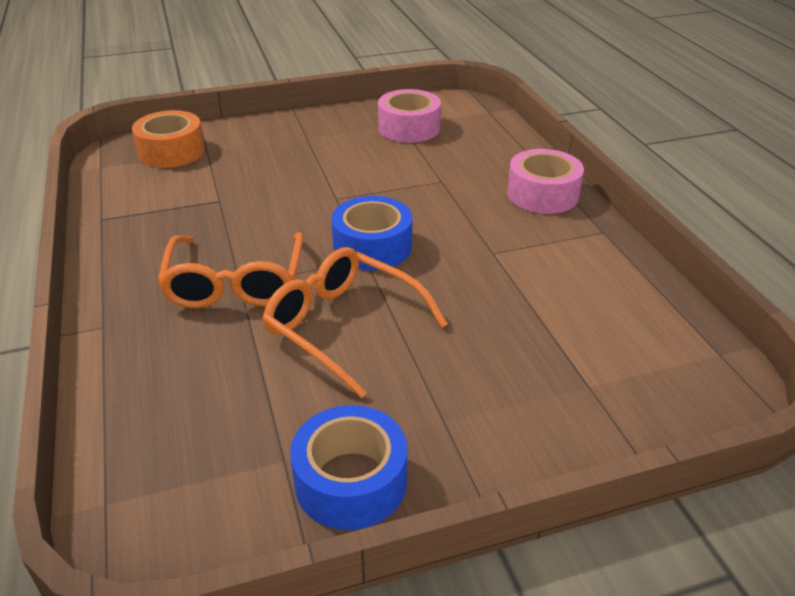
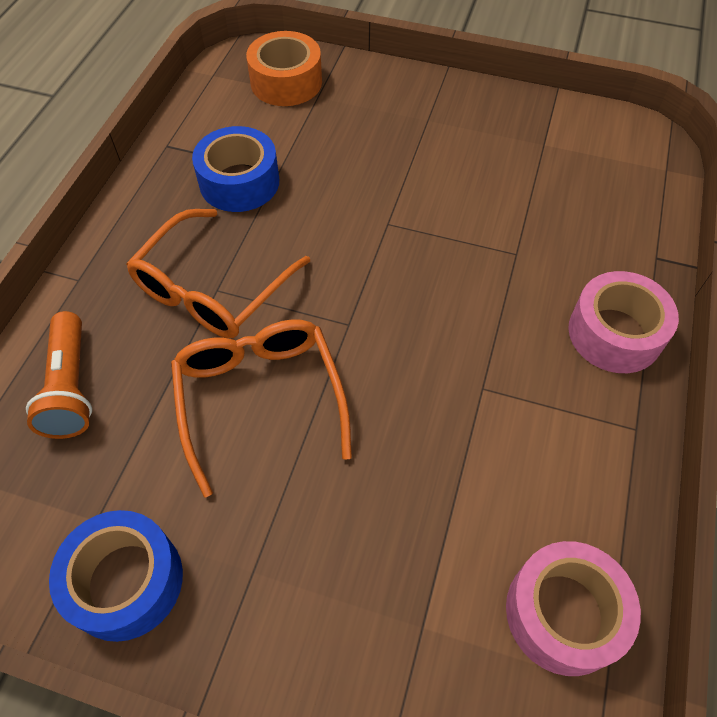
camera: 35 degrees right, 20 degrees up
blue tape [332,196,412,271] -> blue tape moved to [192,126,279,212]
pink tape [378,89,441,143] -> pink tape moved to [506,541,641,676]
none -> orange flashlight [26,311,92,439]

